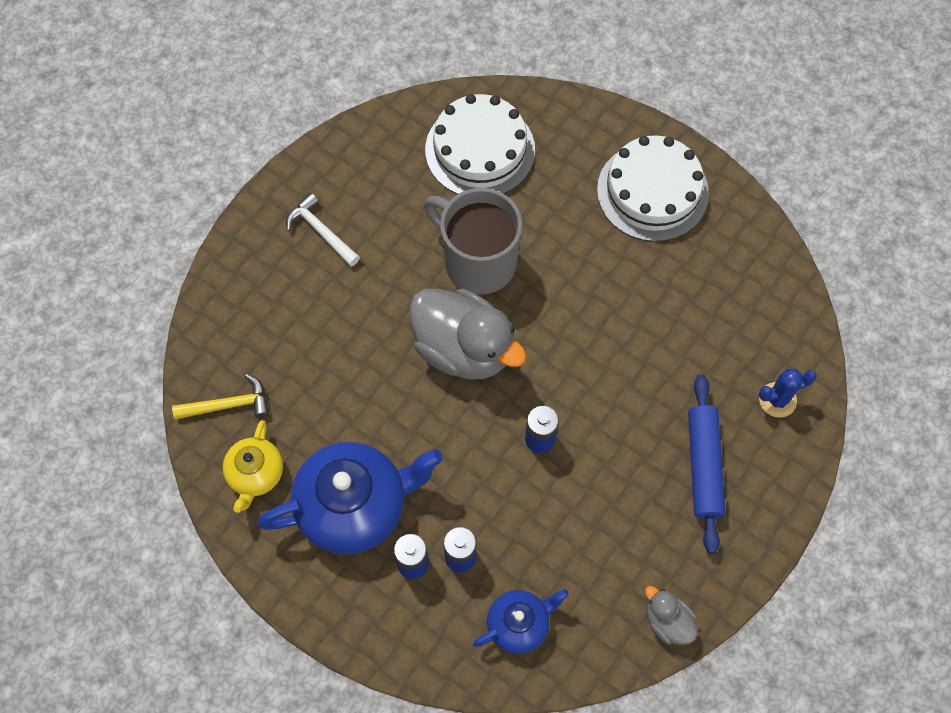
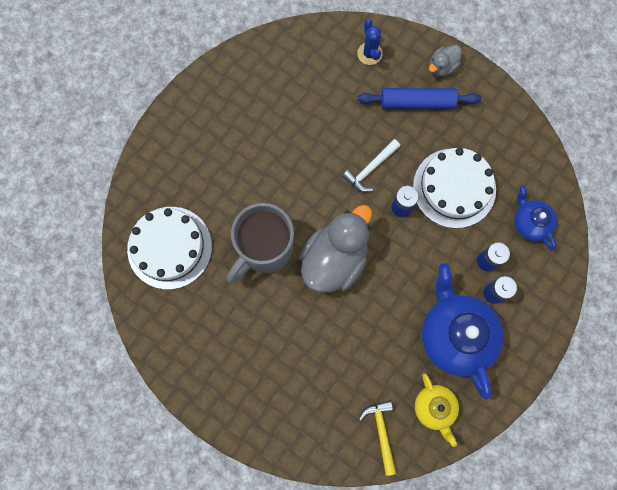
camera: 90 degrees left, 10 degrees up
yellow teapot [223,420,283,513] -> yellow teapot turned 60 degrees clockwise [415,373,459,447]
white hammer [286,193,360,267] -> white hammer moved to [342,139,400,192]
white cake [597,136,709,242] -> white cake moved to [413,148,496,228]
grey duck [645,586,697,645] -> grey duck moved to [429,45,462,77]

